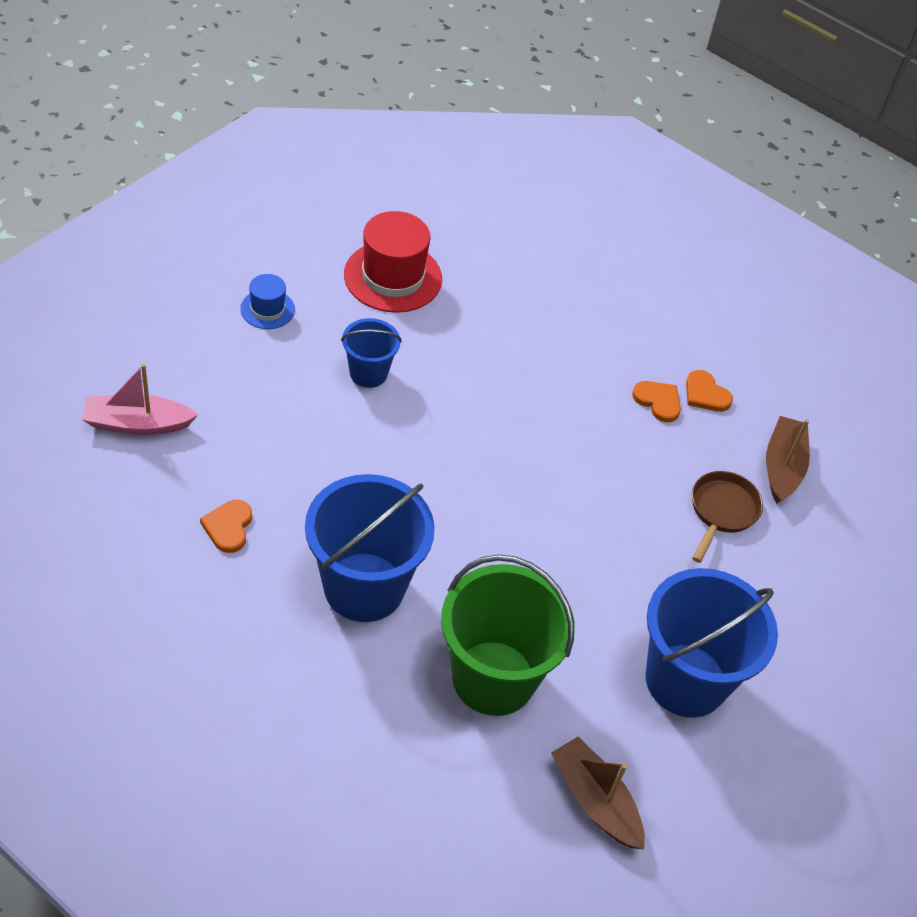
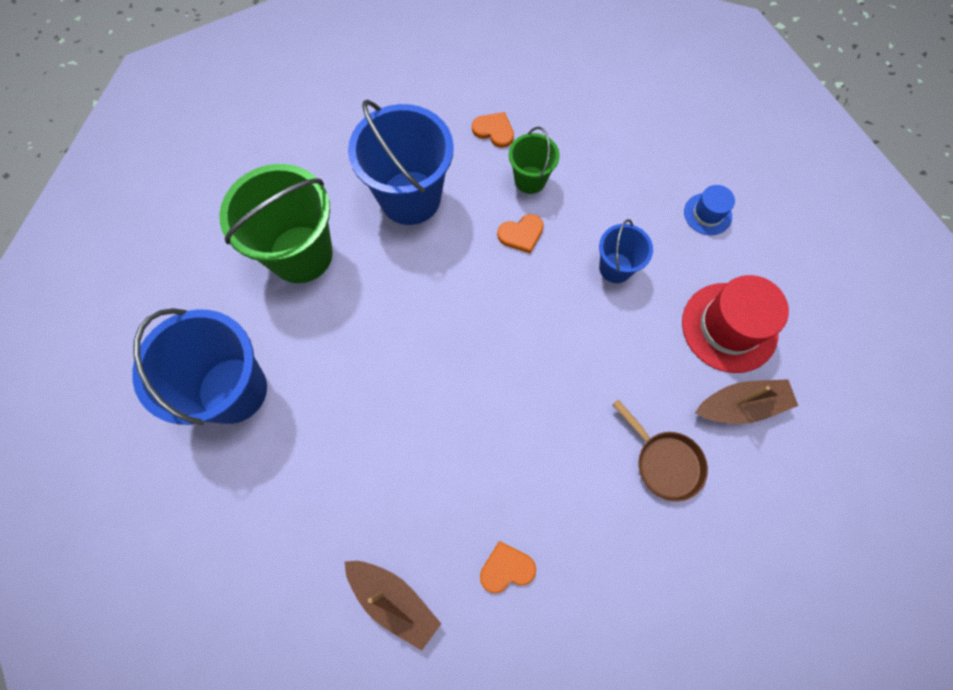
camera: 120 degrees right, 20 degrees up
pink boat [82,364,198,435] -> none
brown boat [551,737,645,849] -> brown boat moved to [695,379,798,424]
orange heart [632,381,681,422] -> orange heart moved to [497,214,544,253]
brown pan [692,471,763,563] -> brown pan moved to [612,399,708,502]
none -> green bucket [509,127,560,194]

